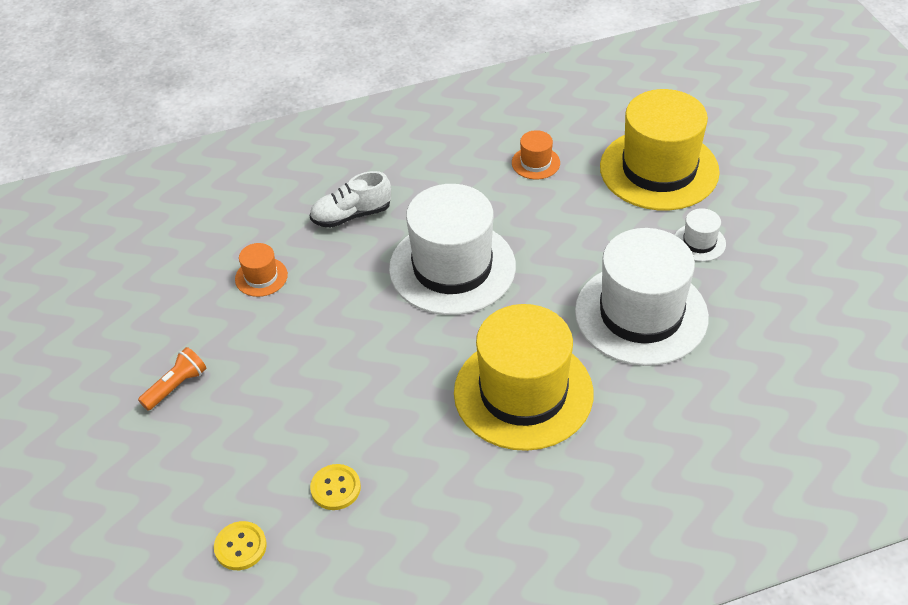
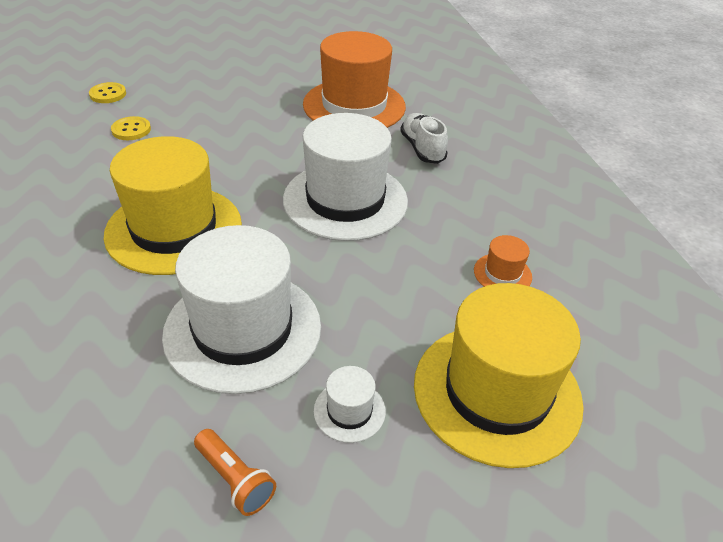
camera: 90 degrees right, 5 degrees down
orange flashlight [138,347,207,411] -> orange flashlight moved to [194,429,276,516]
orange hat [235,243,288,297] -> orange hat [303,31,406,128], size x2.41

